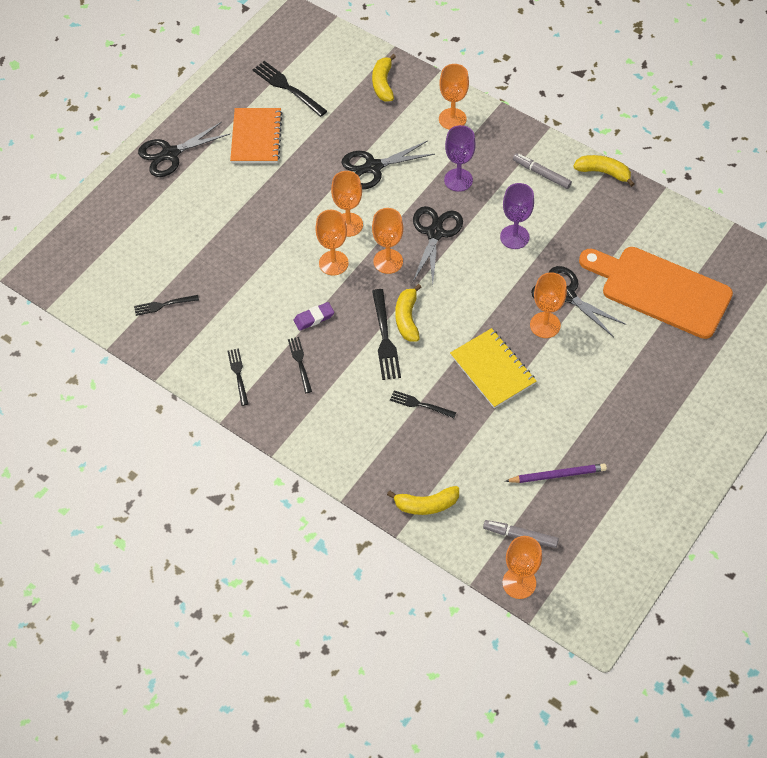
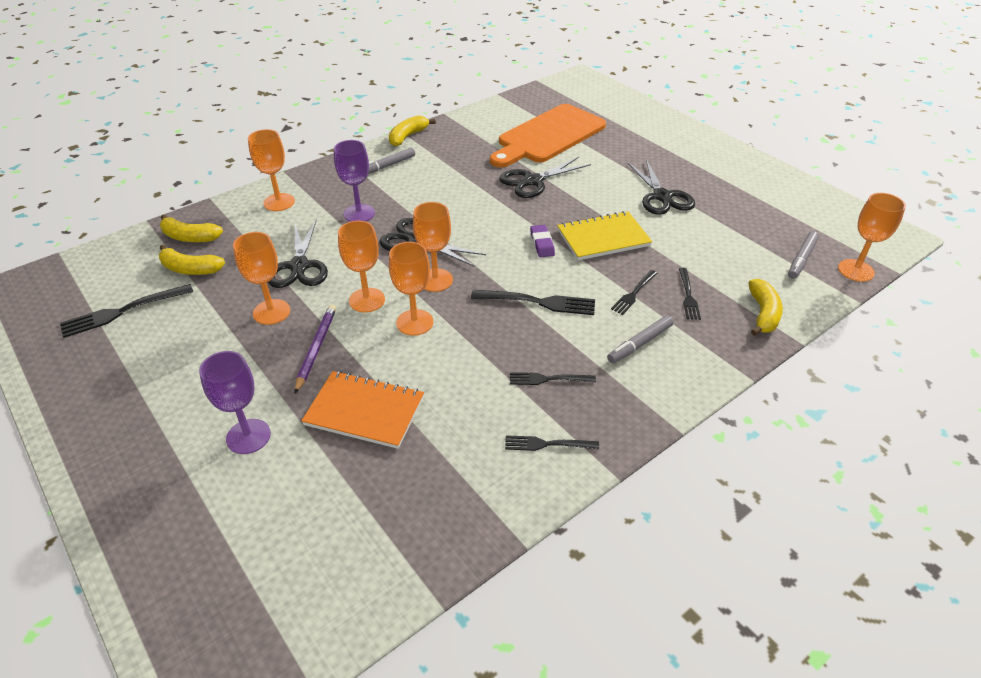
camera: 75 degrees left, 15 degrees down
black fork [134,295,199,316] -> black fork moved to [679,268,701,320]
black scissors [138,122,230,177] -> black scissors moved to [628,159,695,215]
orange notebook [230,108,283,163] -> orange notebook moved to [301,371,424,449]
purple eraser [294,302,334,331] -> purple eraser moved to [530,225,555,257]
yellow banana [395,284,421,342] -> yellow banana moved to [159,244,225,275]
purple goblet [500,183,534,249] -> purple goblet moved to [199,351,271,454]
purple pencil [505,463,607,483] -> purple pencil moved to [295,305,336,393]
orange goblet [530,272,567,338] -> orange goblet moved to [233,232,290,325]
none -> grey marker [607,315,674,363]

